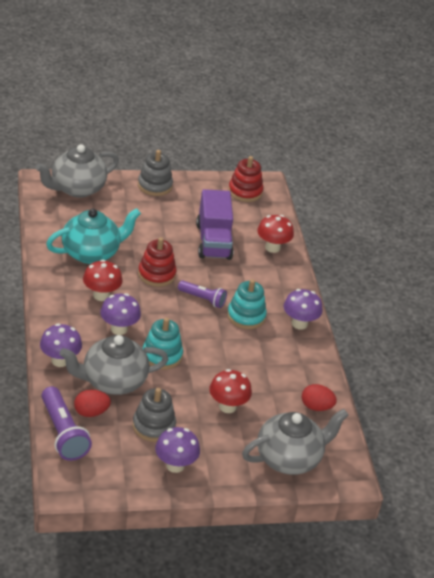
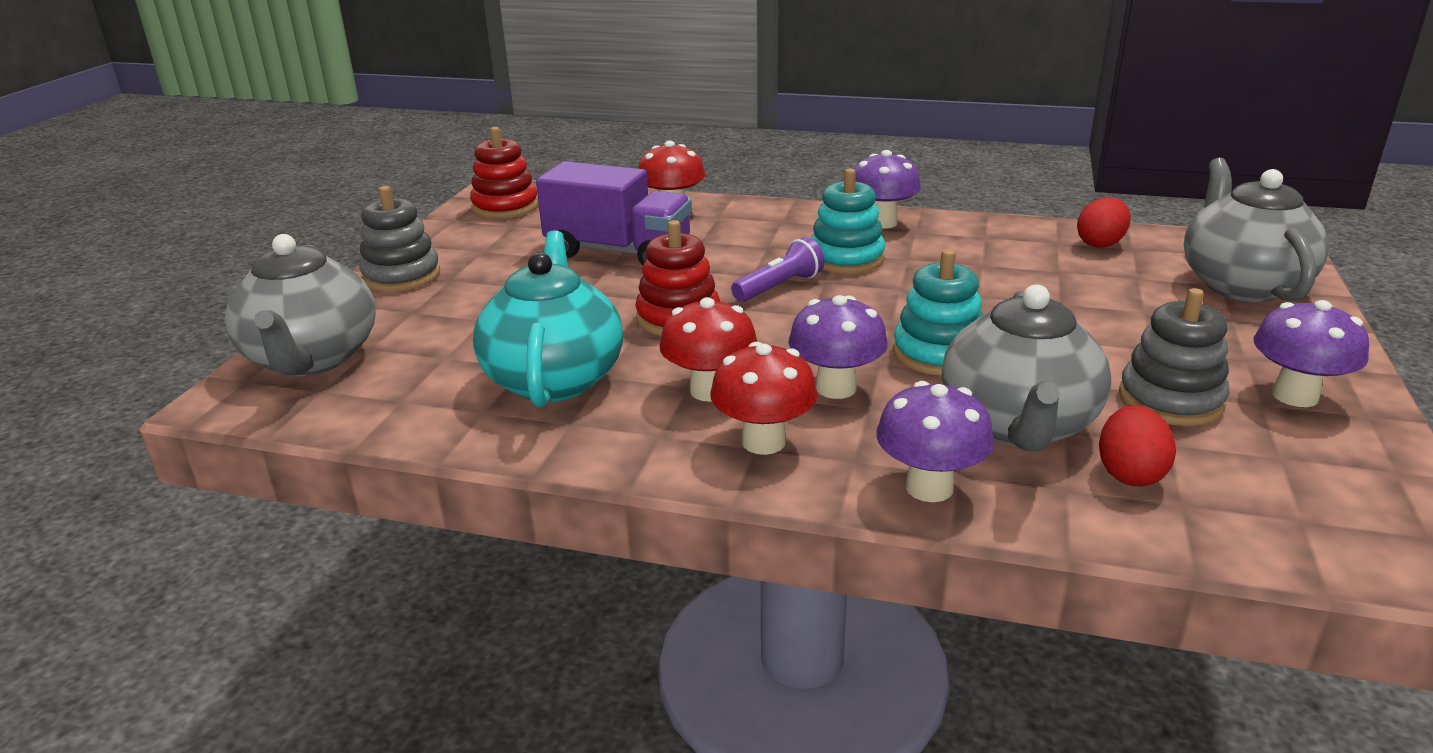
camera: 60 degrees left, 10 degrees down
purple flashlight [41,386,92,461] -> none
red mushroom [209,369,252,413] -> red mushroom moved to [710,342,818,455]

